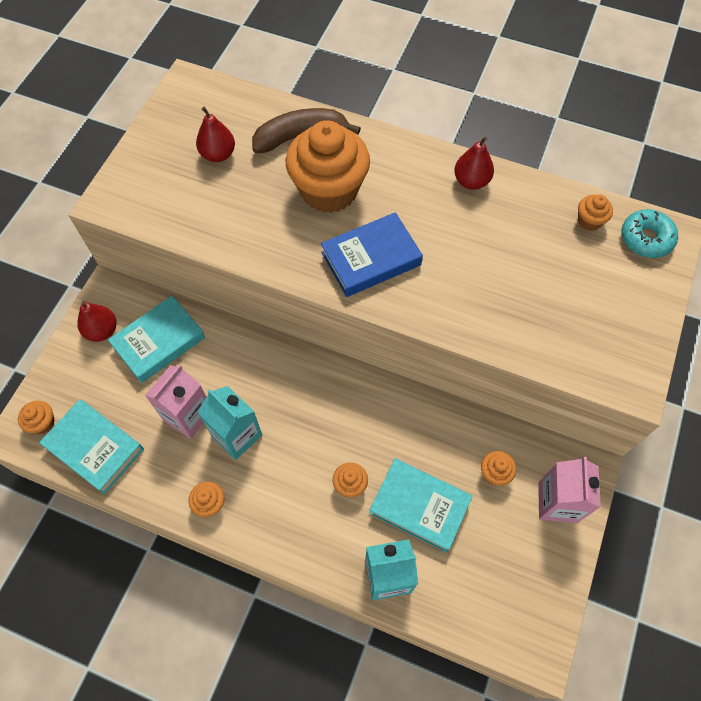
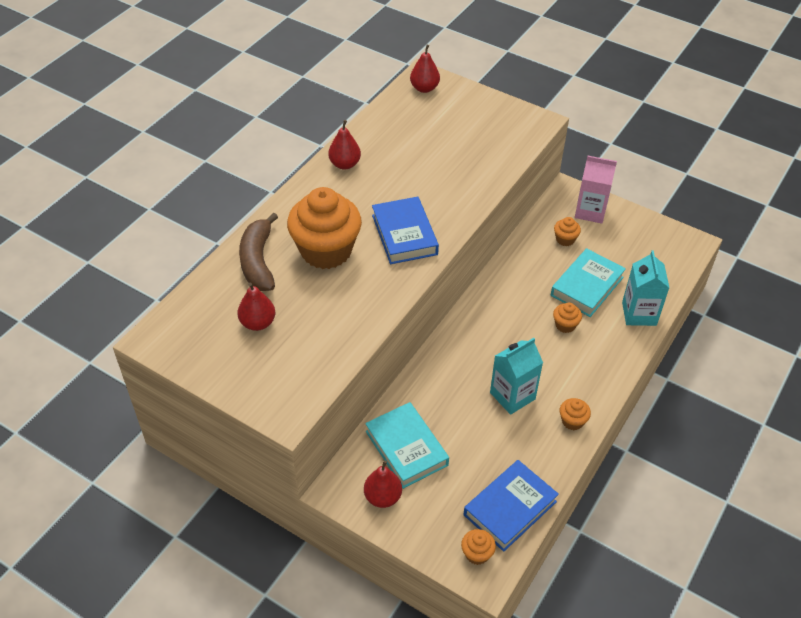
camera: 80 degrees left, 15 degrees down
turquoise book [39,399,144,494] -> blue book [464,460,559,552]
pink carton [145,365,206,439] -> none
orange cupcake [578,195,613,231] -> none
turquoise donut [621,209,678,258] -> red pear [410,45,440,93]

